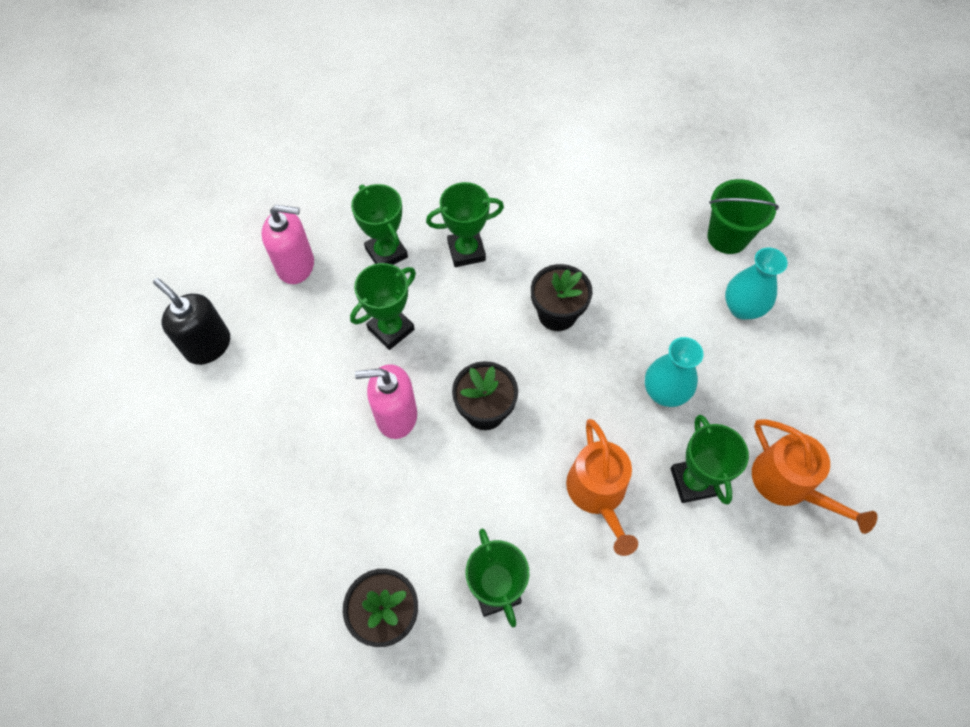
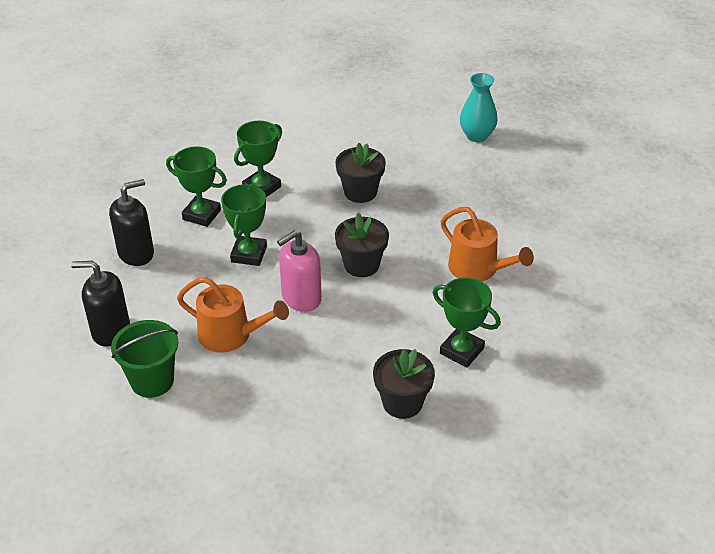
camera: 35 degrees left, 20 degrees down
pink soap dispenser [261,205,314,284] -> black soap dispenser [109,179,154,266]
turquoise vase [645,337,703,407] -> none
green trophy [670,415,749,505] -> none
green bucket [707,179,779,254] -> green bucket moved to [111,320,178,398]
orange watering can [752,419,877,534] -> orange watering can moved to [177,277,289,353]

